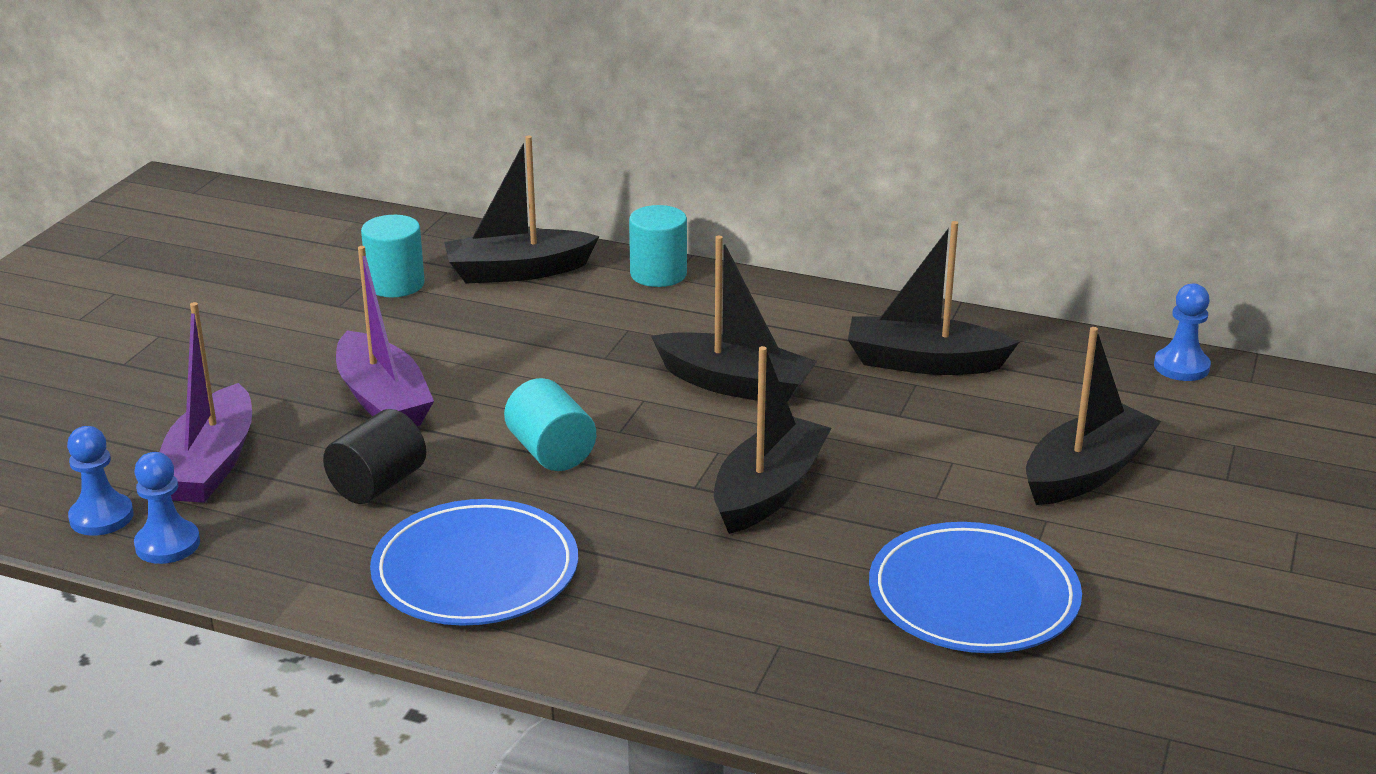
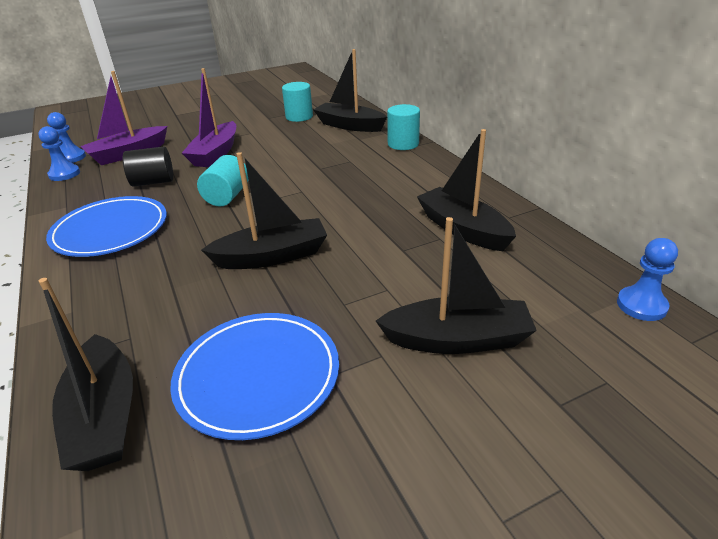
camera: 45 degrees right, 5 degrees up
black boat [651,236,817,402] -> black boat moved to [39,278,133,471]

